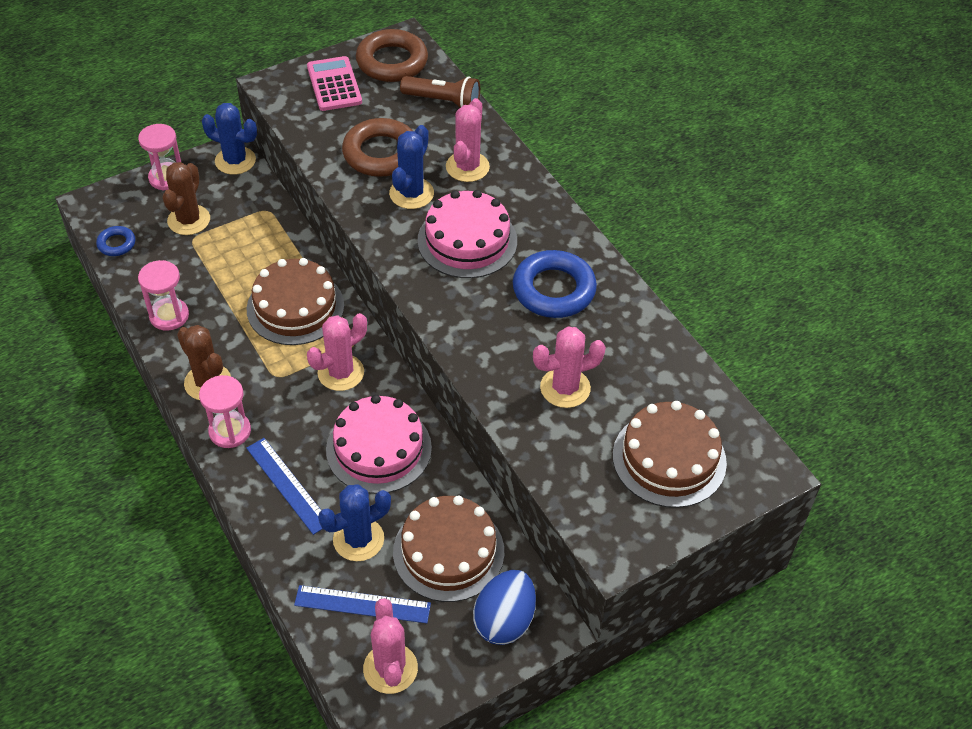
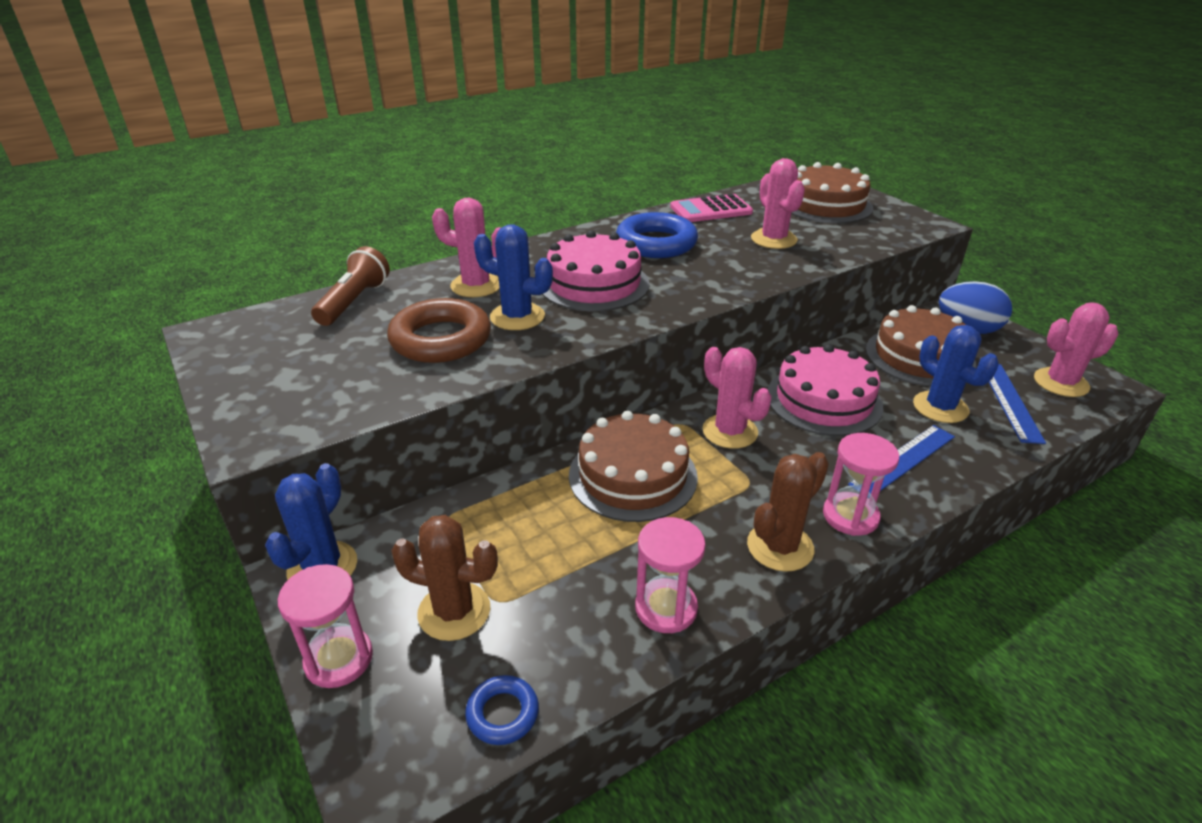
camera: 90 degrees left, 15 degrees down
pink calculator [307,56,362,111] -> pink calculator moved to [670,194,753,222]
brown ring [356,29,428,82] -> none

